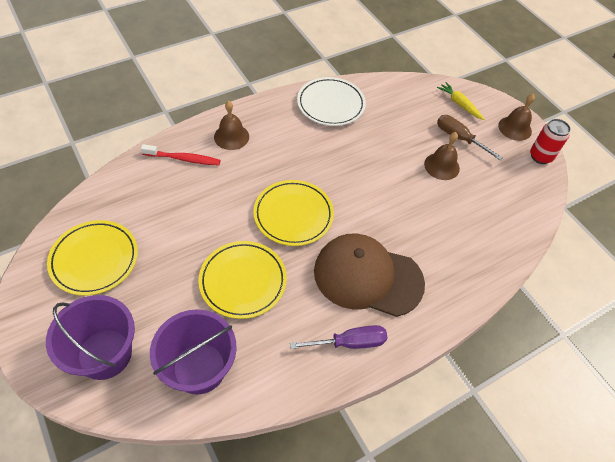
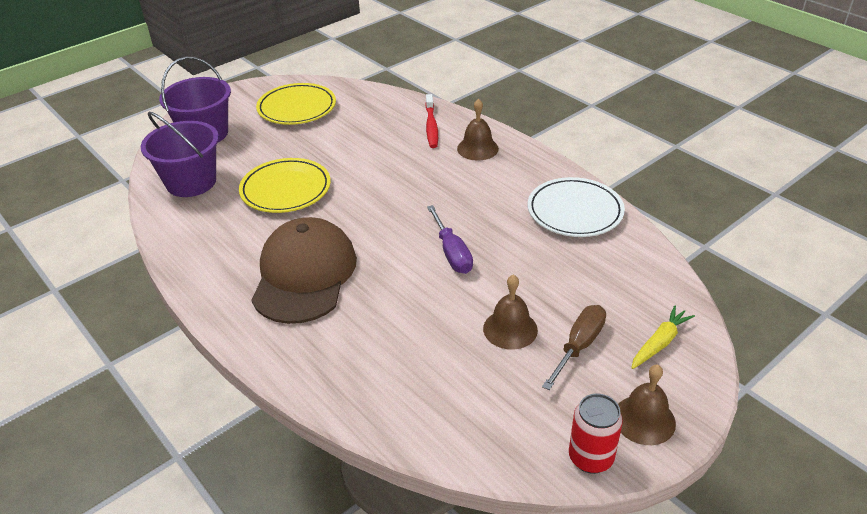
camera: 85 degrees right, 15 degrees down
yellow plate [253,180,334,246] -> none
purple screwdriver [290,325,387,349] -> purple screwdriver moved to [427,205,473,274]

